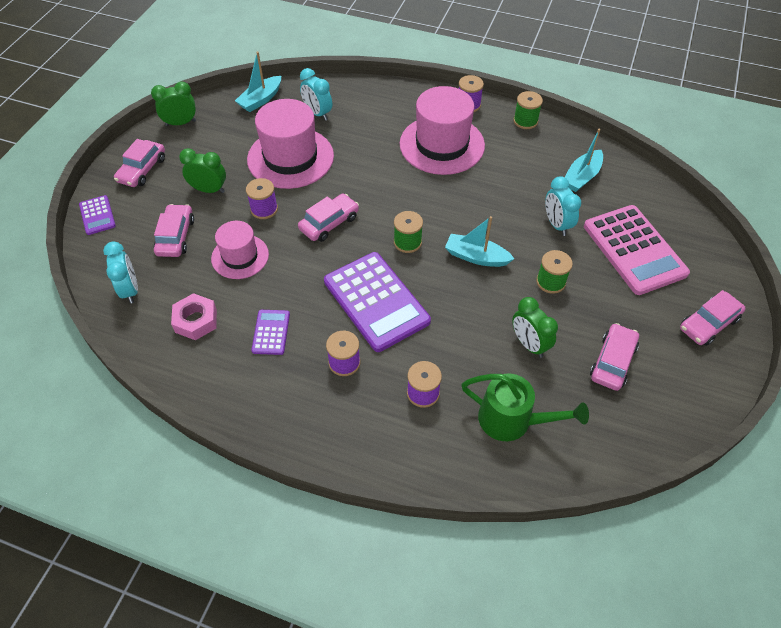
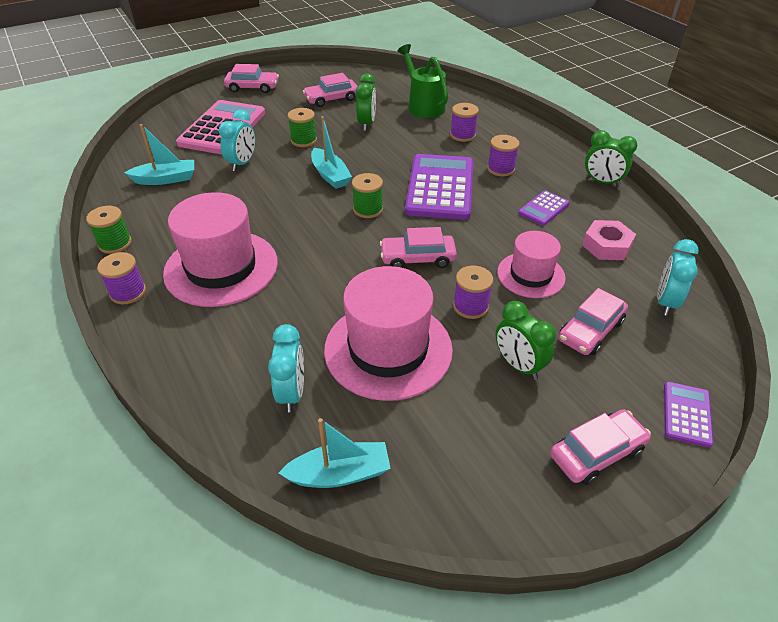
camera: 140 degrees left, 10 degrees down
green clock [151,81,196,126] -> green clock moved to [585,130,637,187]

